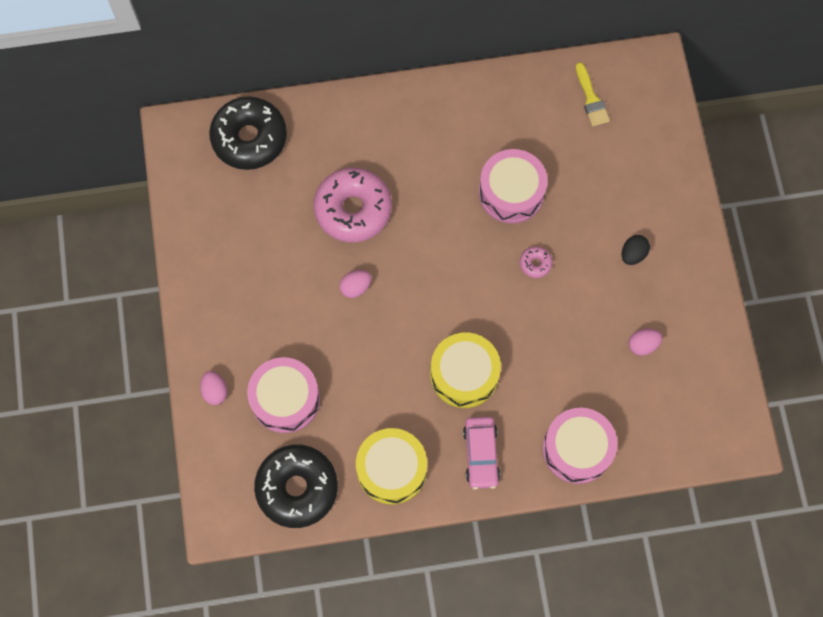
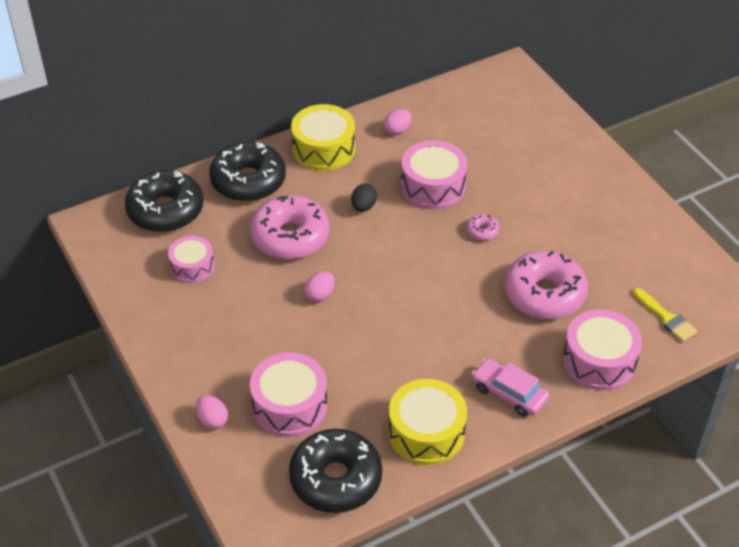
camera: 20 degrees left, 25 degrees down
yellow drum [430,333,501,408] -> yellow drum moved to [291,104,355,171]
pink car [463,417,500,489] -> pink car turned 150 degrees clockwise [472,358,550,416]
yellow brush [575,62,610,127] -> yellow brush moved to [633,288,697,342]
black egg [622,235,650,265] -> black egg moved to [351,184,377,212]
pink egg [628,328,663,356] -> pink egg moved to [384,109,412,135]
none -> pink drum [168,236,214,283]
none -> black donut [209,142,286,202]
none -> pink donut [505,251,588,319]

